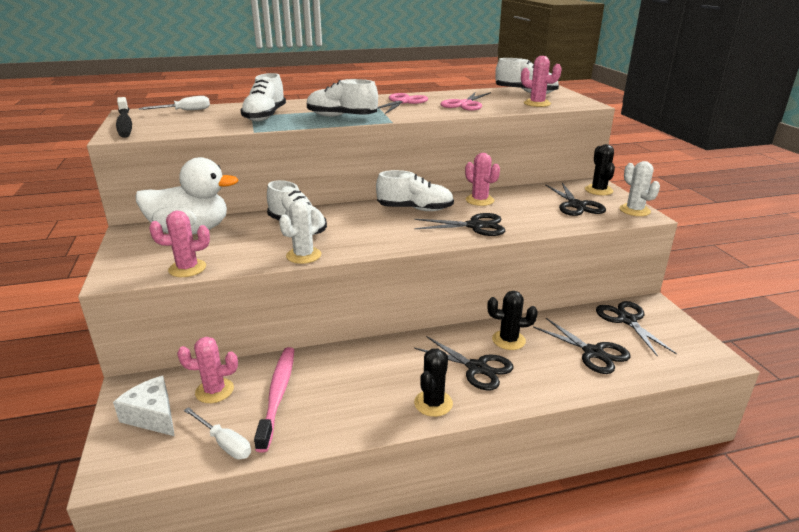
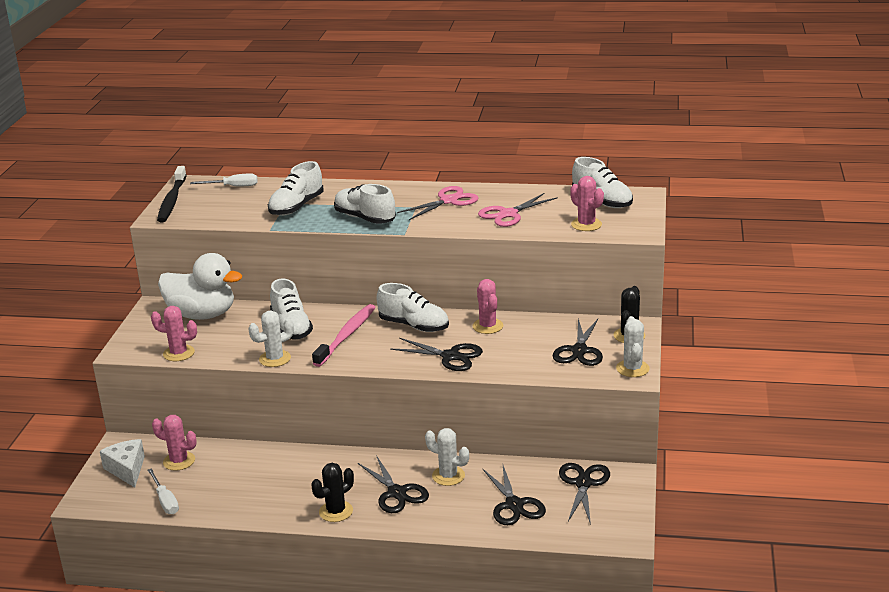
camera: 25 degrees right, 0 degrees up
pink toothbrush [254,347,294,453] -> pink toothbrush moved to [312,304,376,367]
black cactus [488,291,538,350] -> white cactus [425,428,469,486]

